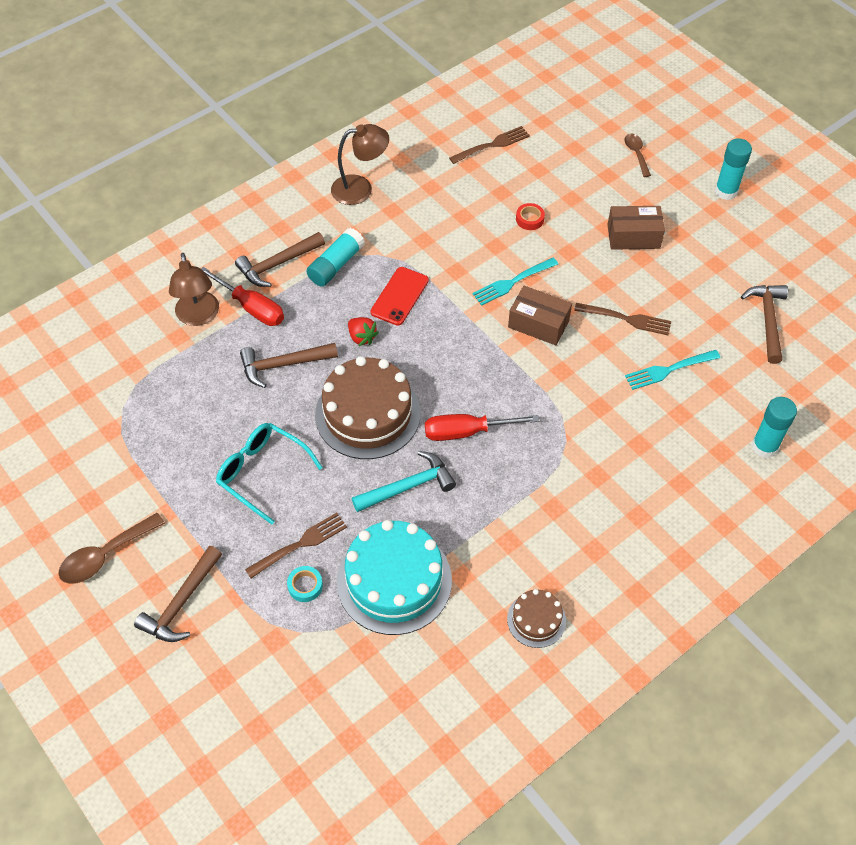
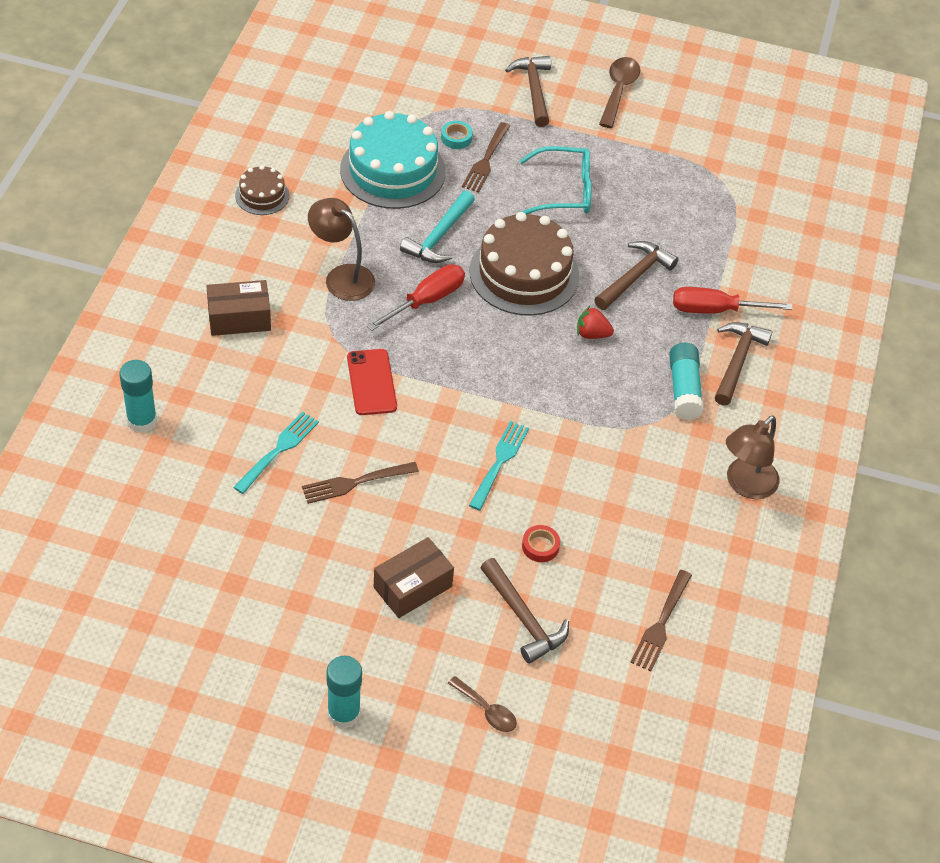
camera: 140 degrees right, 5 degrees down
brown lamp [169,253,219,326] -> brown lamp moved to [308,198,375,301]
red phone [370,267,429,326] -> red phone moved to [347,349,397,415]
brown box [508,286,572,345] -> brown box moved to [206,280,271,336]
brown hammer [741,285,788,364] -> brown hammer moved to [480,558,569,664]

